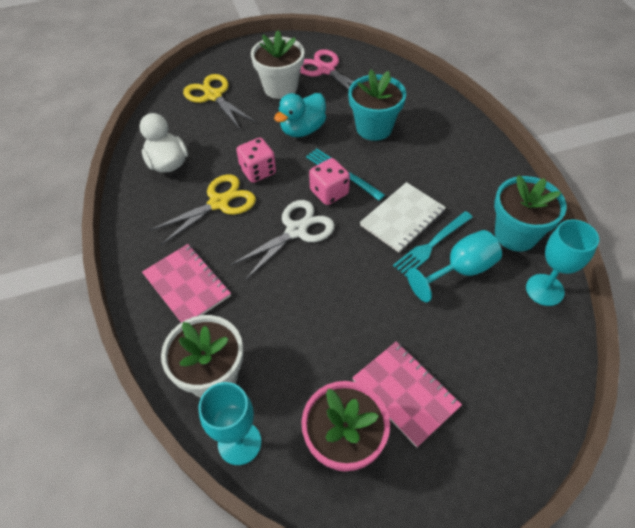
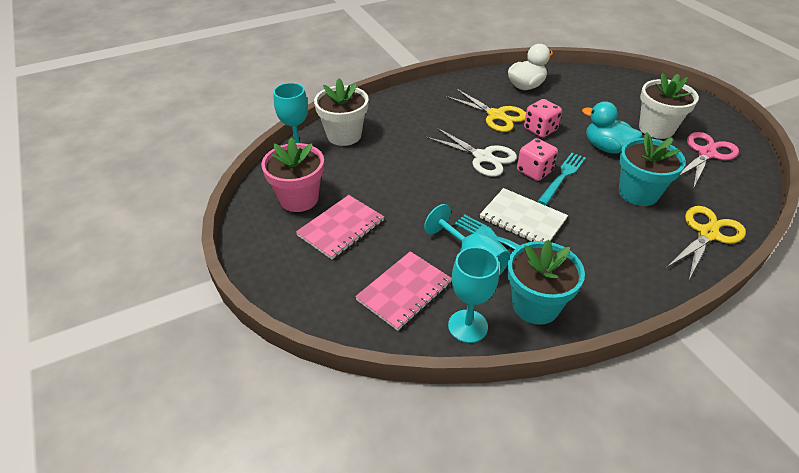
camera: 80 degrees right, 10 degrees down
pink notebook [142,244,231,323] -> pink notebook moved to [355,251,452,331]
yellow scissors [183,74,256,129] -> yellow scissors moved to [666,206,746,280]

